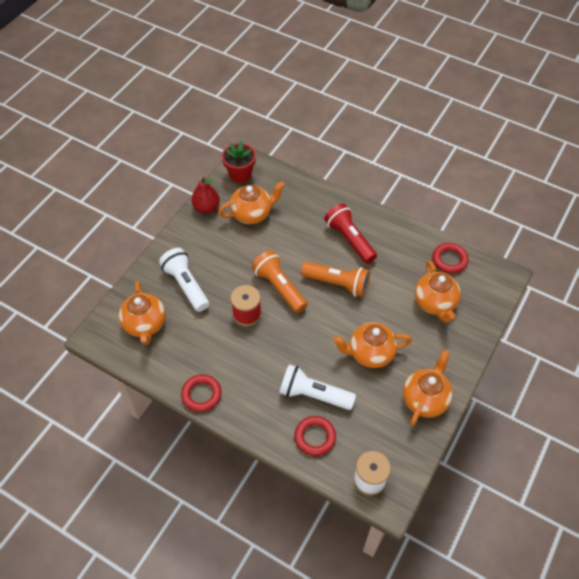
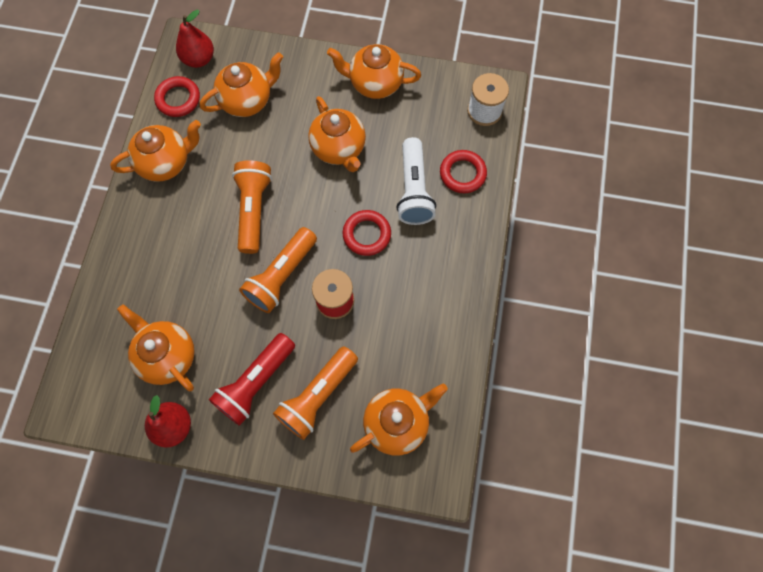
camera: 110 degrees left, 15 degrees up
white flashlight [159,248,209,312] -> orange flashlight [273,346,358,440]
red ring [181,374,222,412] -> red ring moved to [343,210,391,256]
red flower pot [222,140,256,183] -> none
red flashlight [324,203,377,264] -> red flashlight moved to [209,333,295,426]
none -> orange teapot [110,120,201,182]
none -> red pear [176,10,214,68]

